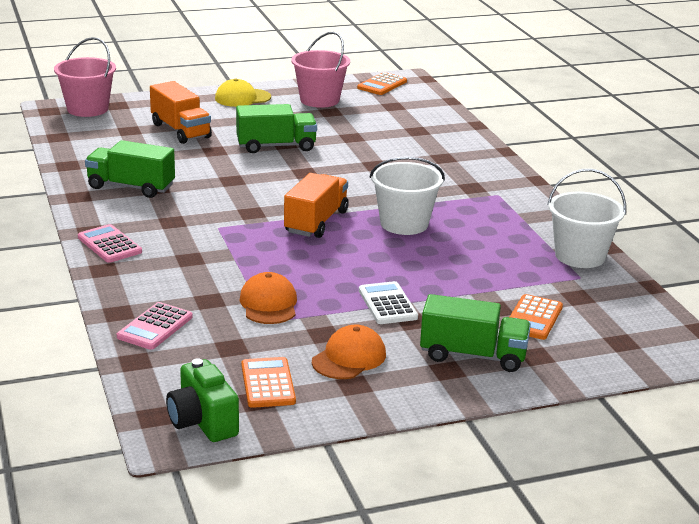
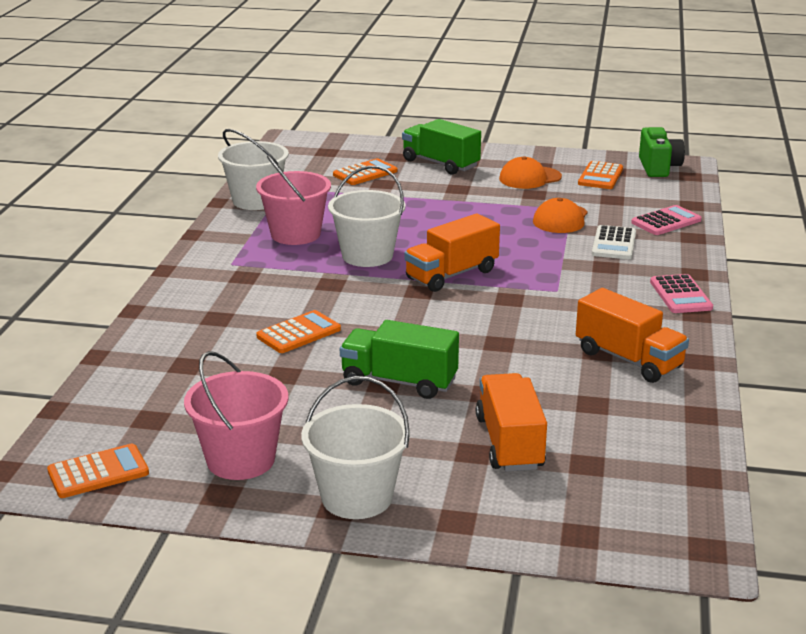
camera: 150 degrees left, 0 degrees up
pink bucket [54,37,116,117] -> pink bucket moved to [256,155,331,245]
green truck [85,140,175,198] -> orange truck [576,288,689,383]
yellow cap [215,79,271,107] -> white bucket [301,376,410,519]
white calculator [359,281,418,324] -> white calculator moved to [592,225,636,259]
none -> orange calculator [256,310,341,353]

